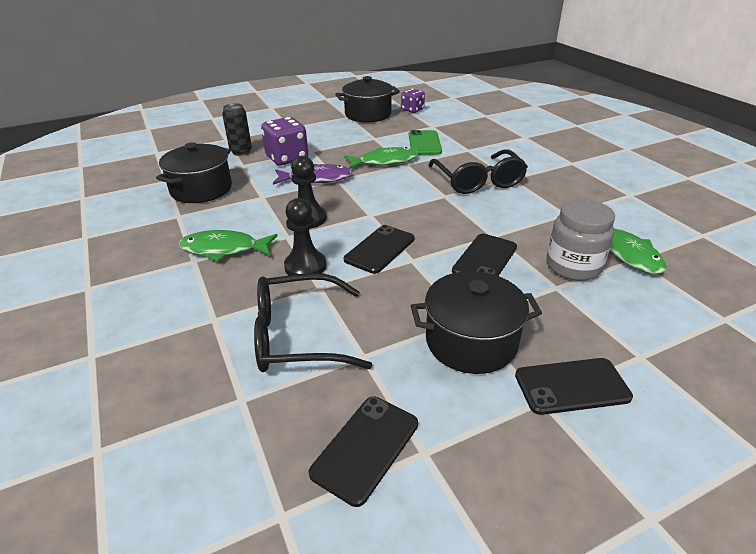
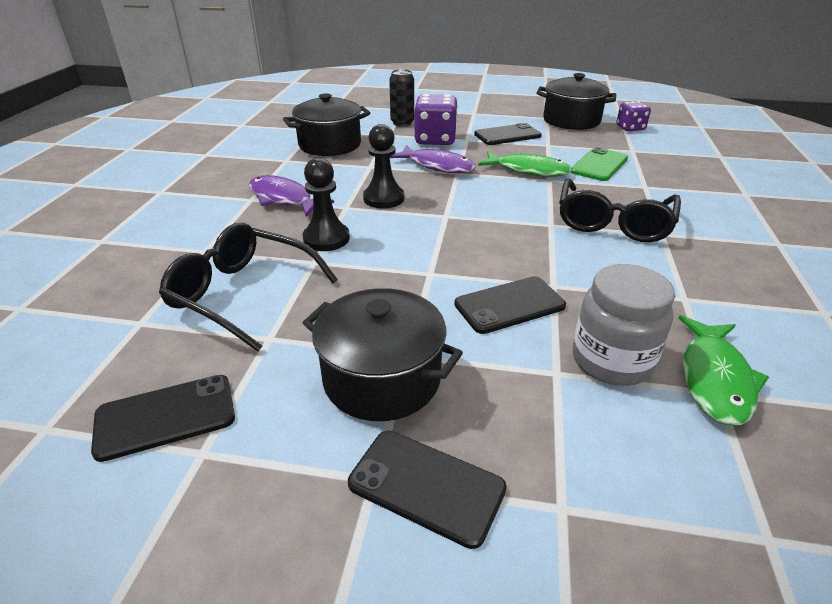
camera: 35 degrees right, 0 degrees up
green fish [179,230,277,262] -> purple fish [248,175,334,217]
black phone [344,225,414,274] -> black phone moved to [474,123,542,145]

